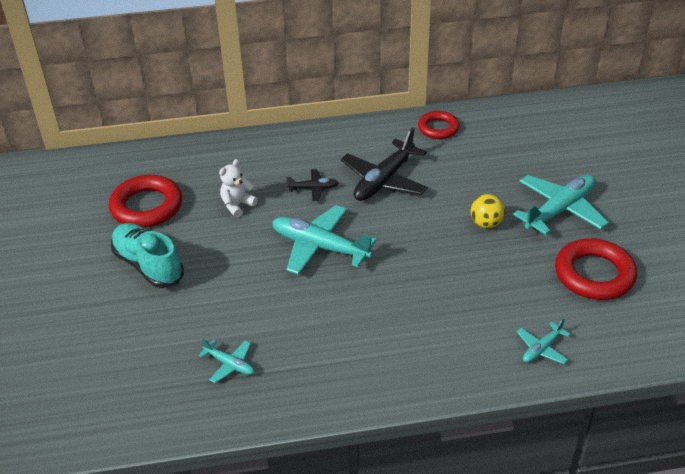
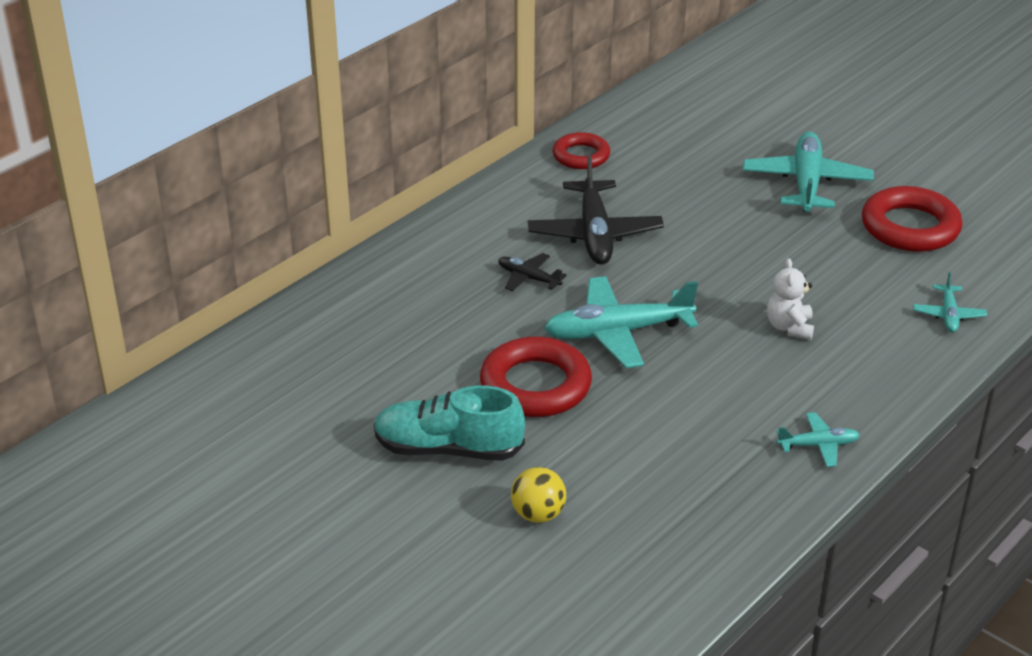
camera: 40 degrees left, 5 degrees down
red ring [109,175,182,228] -> red ring moved to [480,337,592,417]
turquoise plane [198,338,254,383] -> turquoise plane moved to [776,412,860,467]
white teddy bear [219,159,258,218] -> white teddy bear moved to [767,258,814,340]
black plane [286,169,339,201] -> black plane turned 105 degrees counterclockwise [499,253,567,291]
yellow ball [471,194,505,228] -> yellow ball moved to [511,467,566,523]

